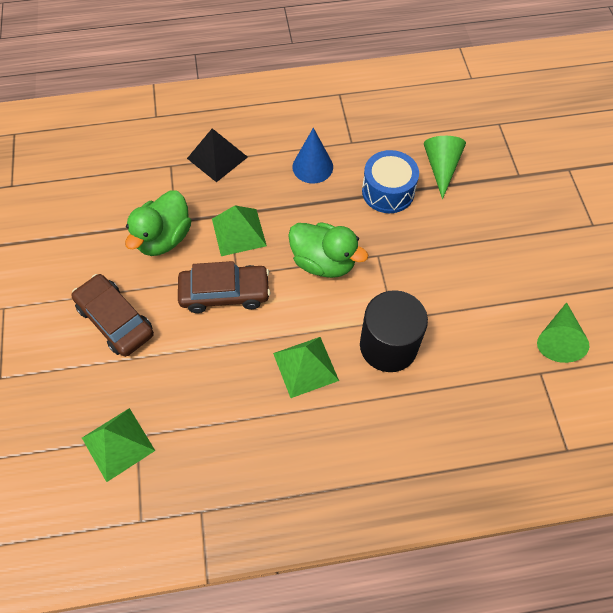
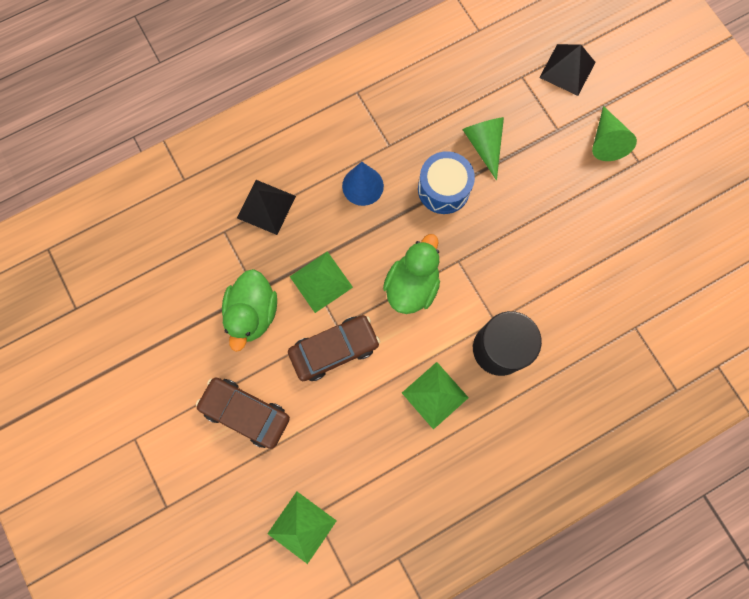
camera: 20 degrees left, 15 degrees up
green duck [288,222,368,278] -> green duck turned 75 degrees counterclockwise [383,234,440,314]
green cone [537,302,589,363] -> green cone moved to [592,106,637,161]
none -> black pyramid [539,44,596,96]

